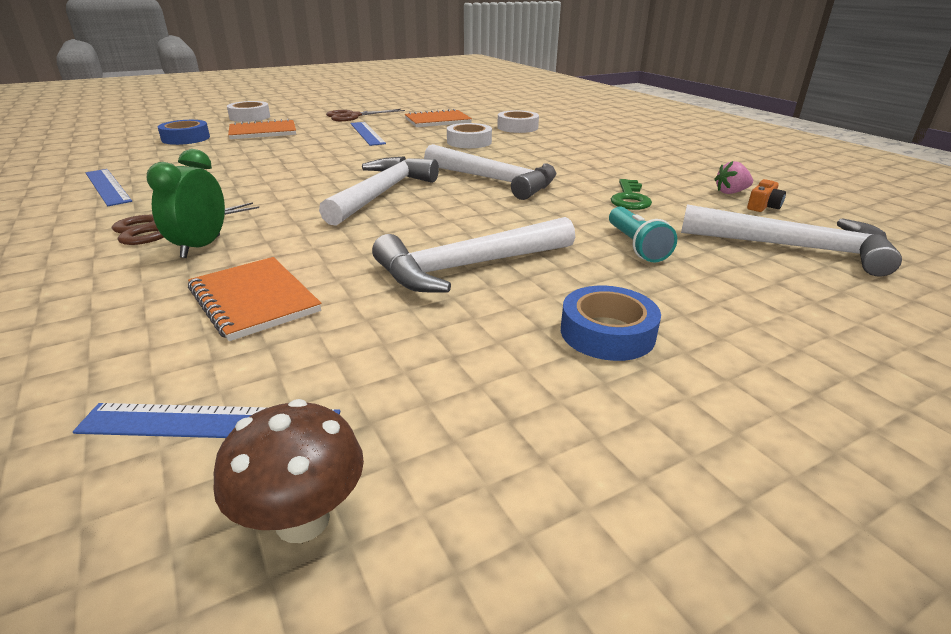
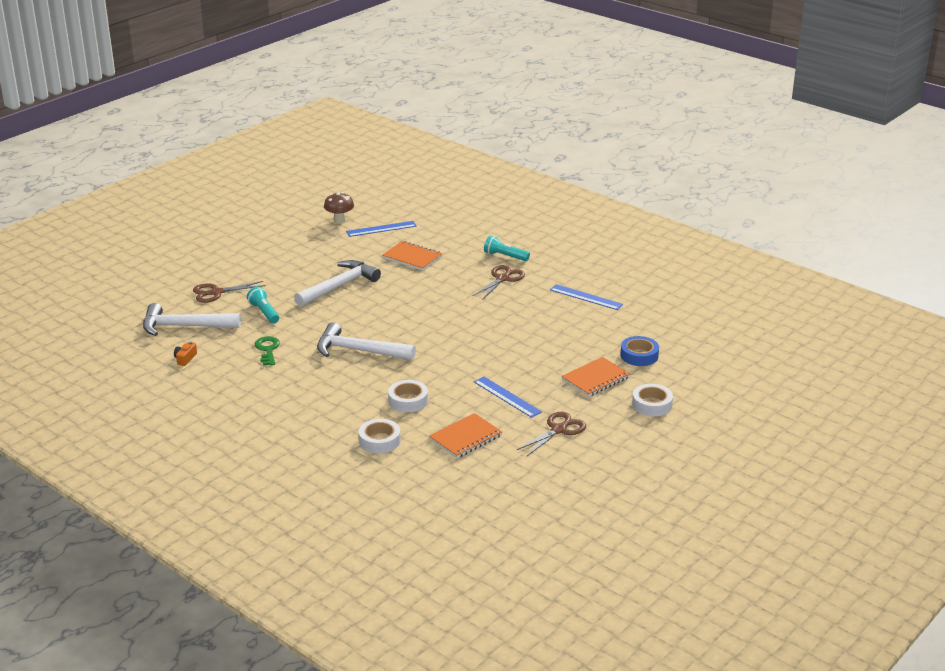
camera: 160 degrees right, 0 degrees up
green clock [147,149,225,258] -> none
white hammer [319,156,439,226] -> none
blue tape [561,285,661,361] -> none
pink strawberry [714,161,753,194] -> none
none -> brown scissors [193,281,266,303]
none -> turquoise flashlight [484,236,530,261]

